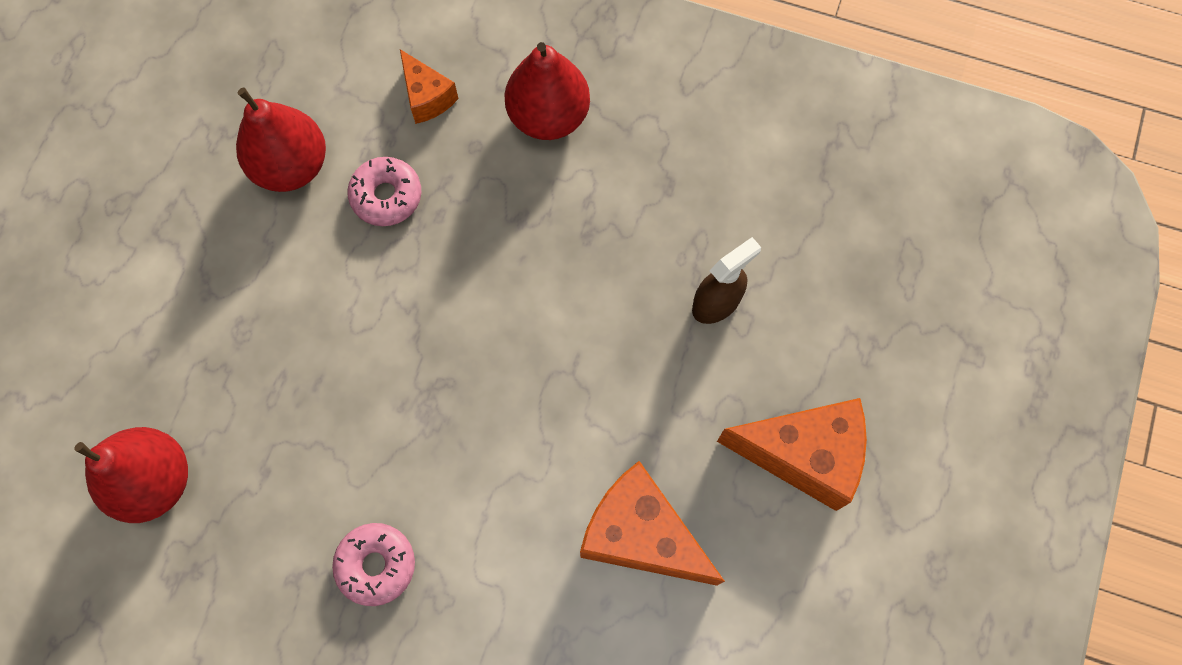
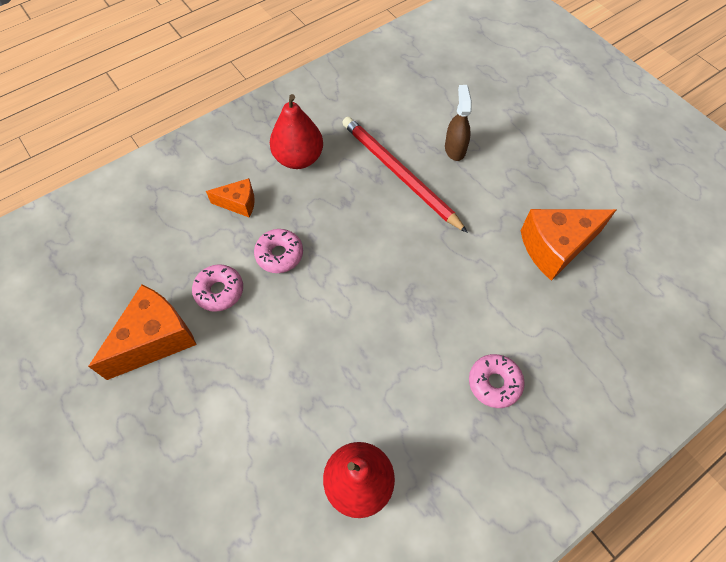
camera: 55 degrees left, 10 degrees down
red pear [236,87,326,192] -> pink donut [192,264,243,312]
orange cheese [717,398,867,511] -> orange cheese moved to [88,284,197,380]
none -> red pencil [342,117,468,233]

